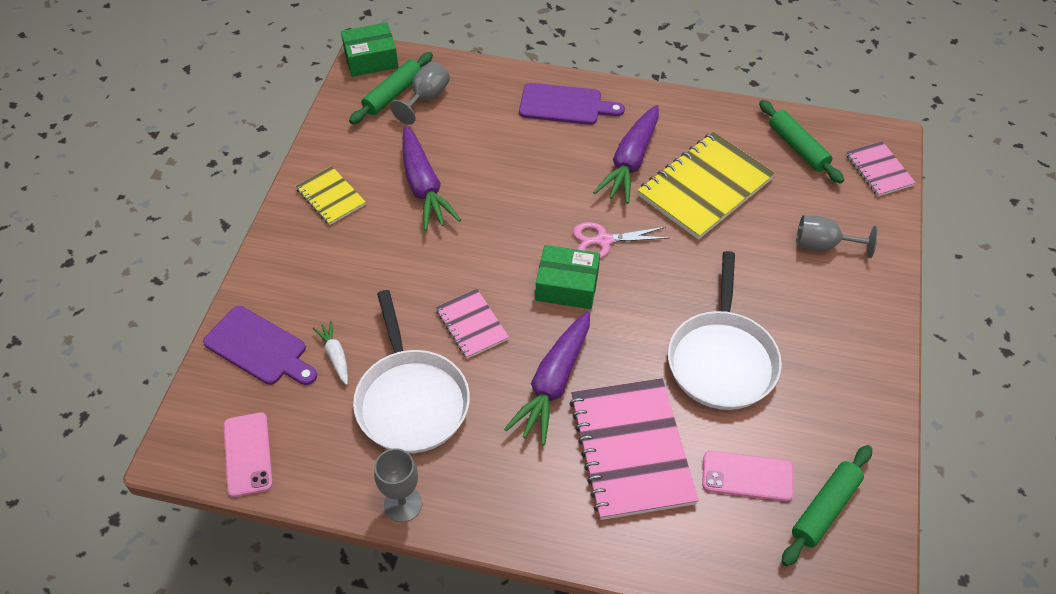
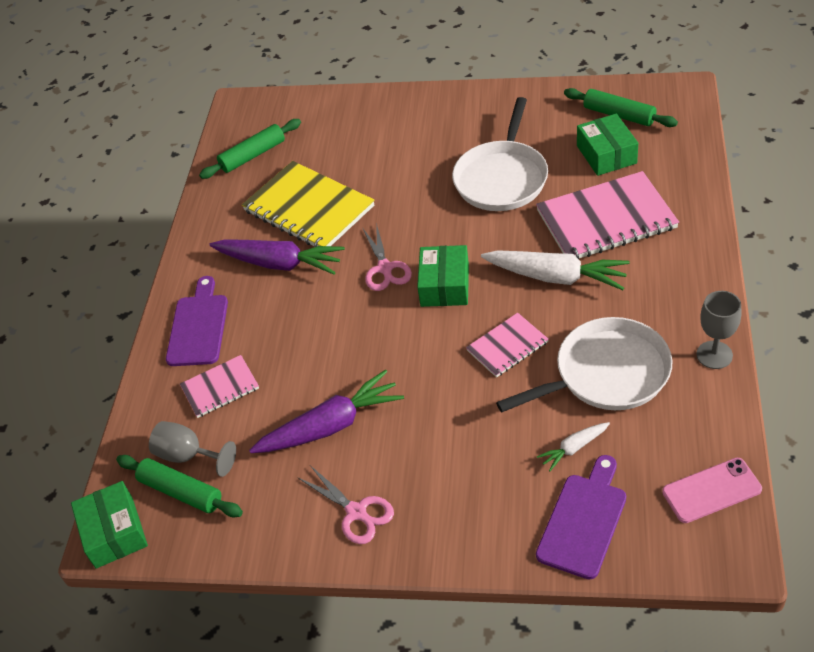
camera: 90 degrees left, 5 degrees down
yellow notebook [296,166,366,225] -> pink scissors [297,465,394,544]
purple carrot [504,311,590,445] -> white carrot [481,250,630,290]
white pan [668,251,782,410] -> white pan turned 105 degrees clockwise [452,97,548,211]
pink phone [702,451,794,502] -> green box [577,114,638,176]
grey goblet [797,215,878,258] -> none
pink notebook [846,141,916,196] -> pink notebook moved to [180,355,259,418]

